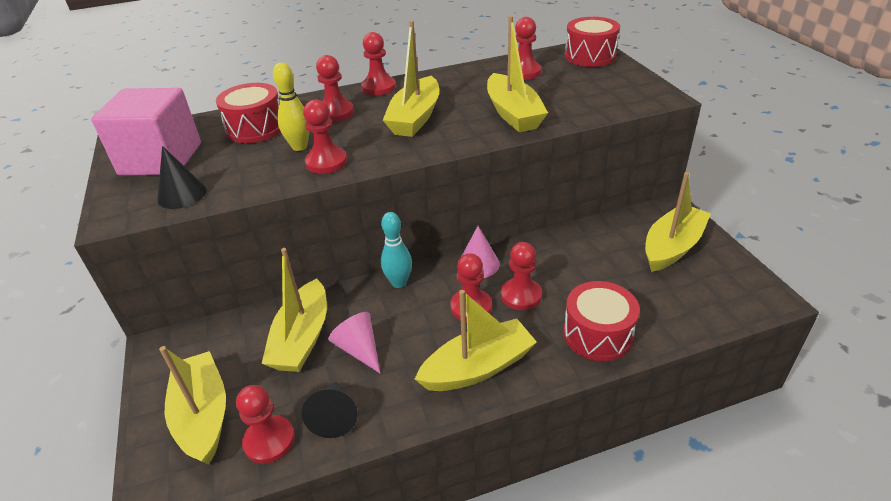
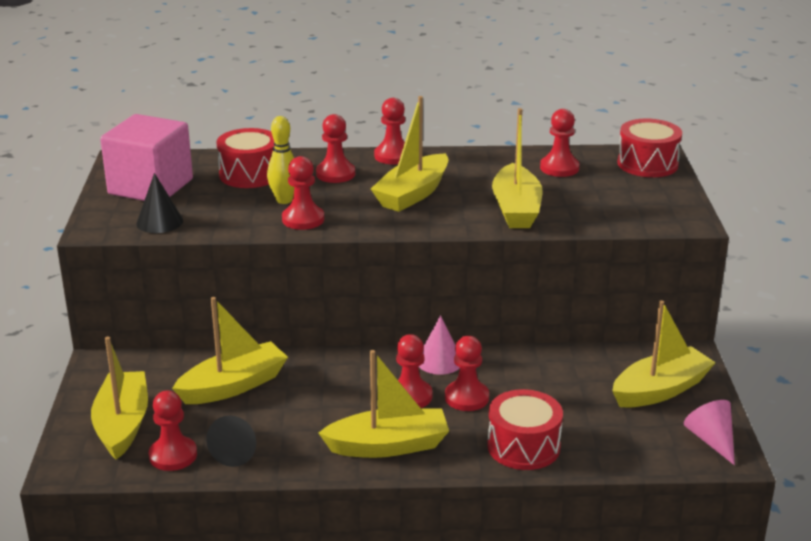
camera: 15 degrees right, 10 degrees down
yellow boat [262,248,327,372] -> yellow boat turned 150 degrees counterclockwise [172,297,288,404]
pink cone [328,312,380,373] -> pink cone moved to [684,400,735,465]
turquoise bowling pin [381,212,412,288] -> none

